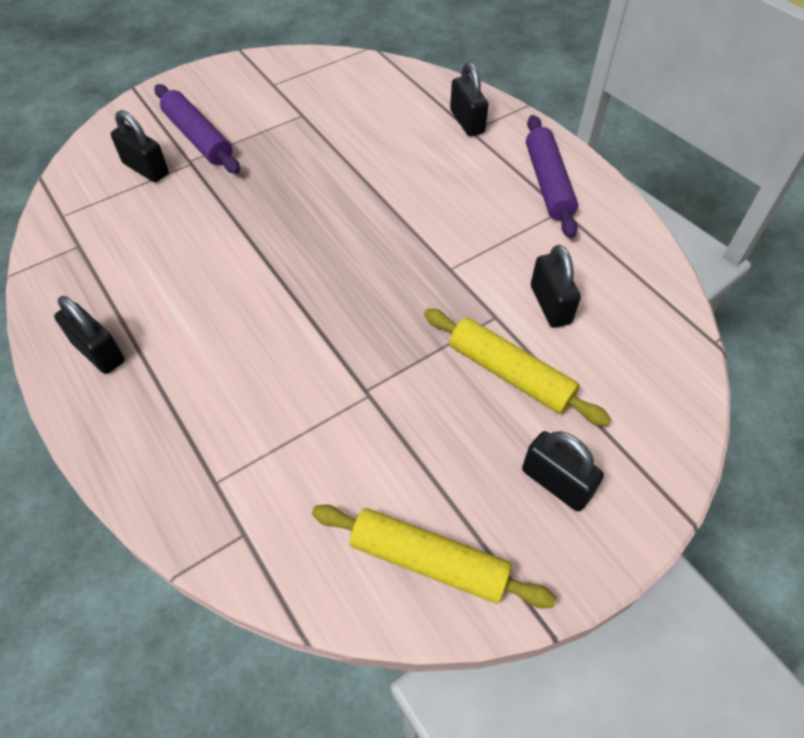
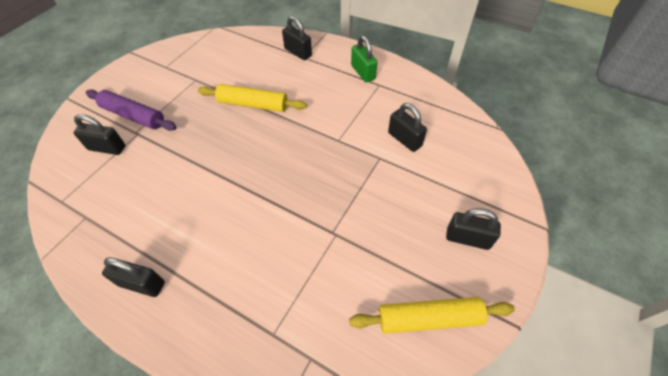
camera: 25 degrees left, 0 degrees up
yellow rolling pin [424,309,611,426] -> yellow rolling pin moved to [198,84,307,112]
purple rolling pin [526,115,578,238] -> green padlock [351,35,377,83]

